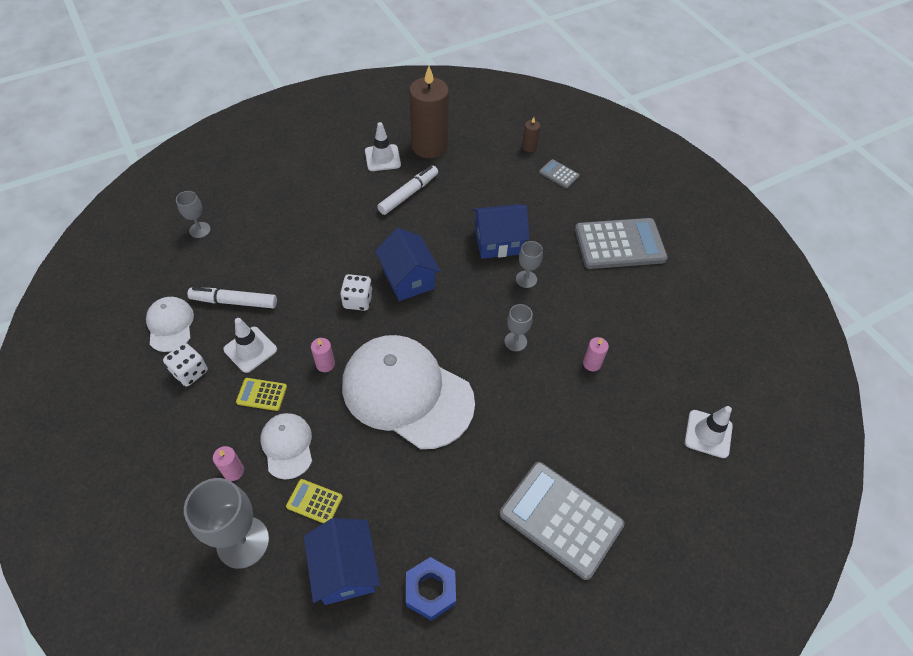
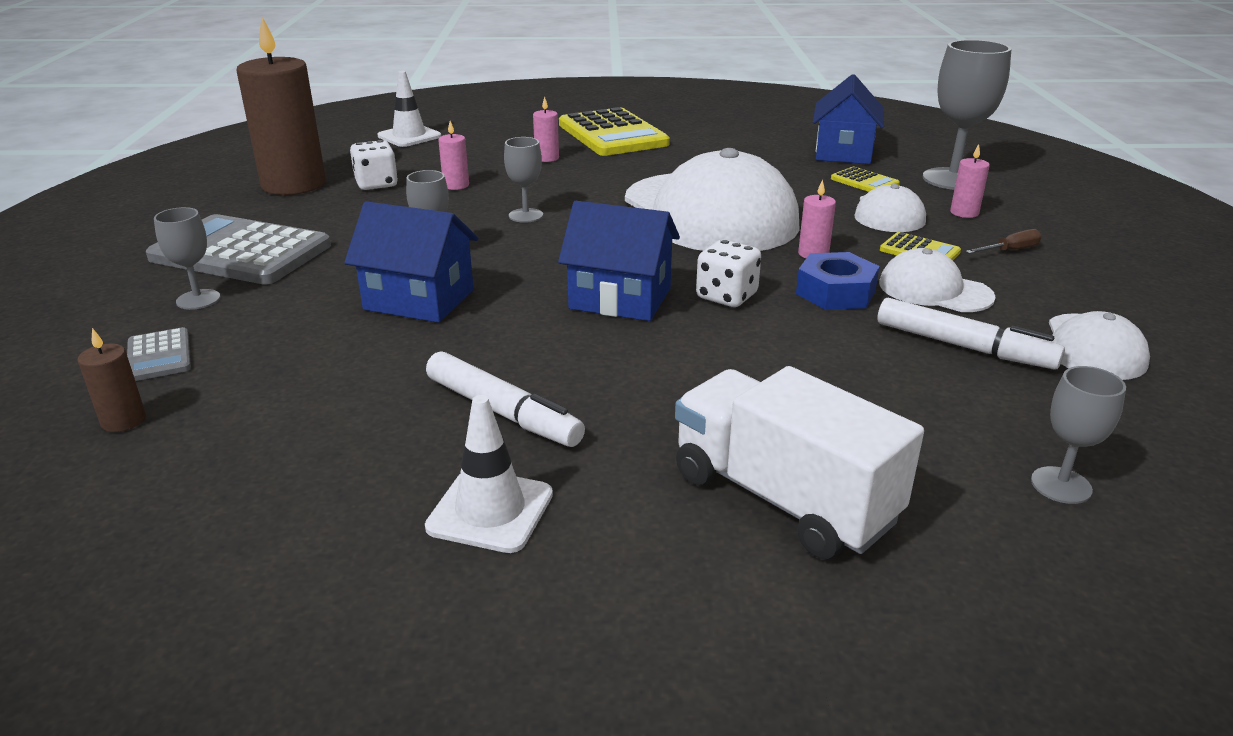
camera: 150 degrees left, 25 degrees down
white dice [163,343,208,386] -> white dice moved to [350,140,398,190]
white traffic cone [223,318,277,373] -> white cap [879,248,996,312]
blue house [375,228,441,301] -> blue house turned 75 degrees counterclockwise [558,201,680,321]
white marker [377,166,438,215] -> white marker turned 120 degrees counterclockwise [426,351,585,447]
blue nut [406,557,456,621] -> blue nut moved to [796,252,880,310]
brown candle [409,66,449,158] -> brown candle moved to [237,17,326,195]
grey calculator [500,462,625,580] -> yellow calculator [559,107,670,156]
none -> grey goblet [154,207,220,310]
none -> pink candle [533,97,559,162]
none -> white truck [675,366,924,559]
none -> brown screwdriver [965,229,1042,254]

